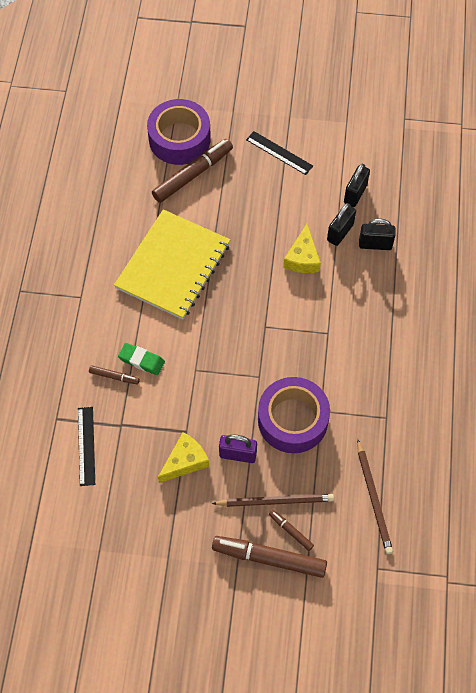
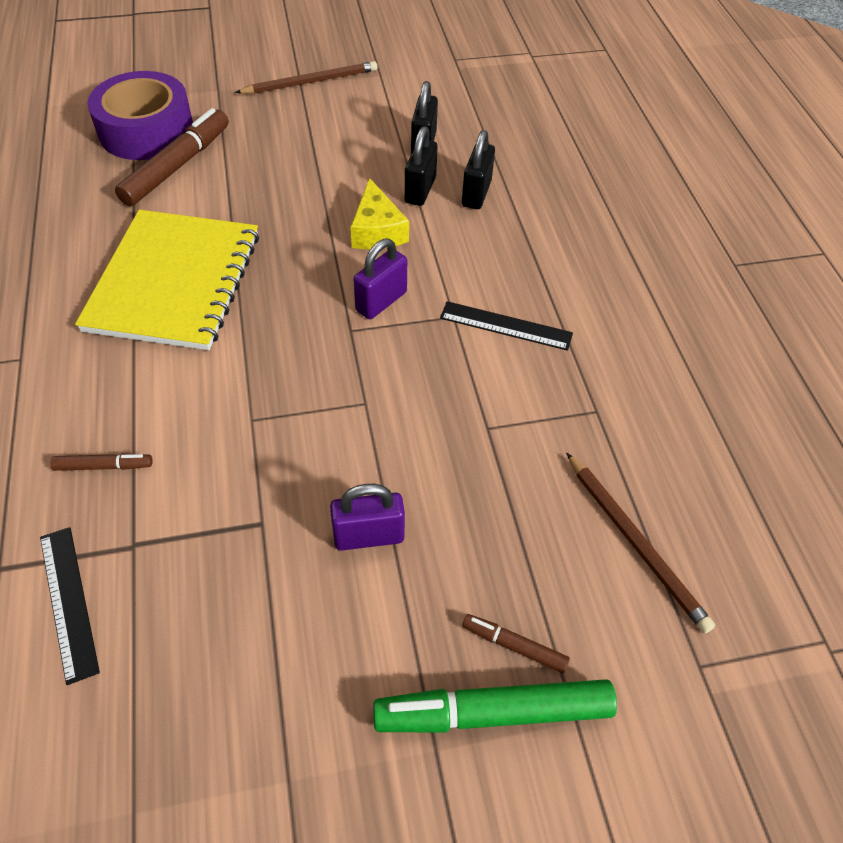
camera: 20 degrees left, 10 degrees down
green eraser [118,343,165,375] -> none
yellow cheese [158,432,209,483] -> none
brown pencil [212,494,334,507] -> brown pencil moved to [235,61,377,94]
brown marker [212,536,327,578] -> green marker [373,679,617,733]
black ruler [246,131,313,175] -> black ruler moved to [440,301,573,351]
purple tape [258,377,330,453] -> none
black padlock [359,218,396,250] -> black padlock turned 60 degrees counterclockwise [462,130,495,209]
none -> purple padlock [354,239,407,319]

